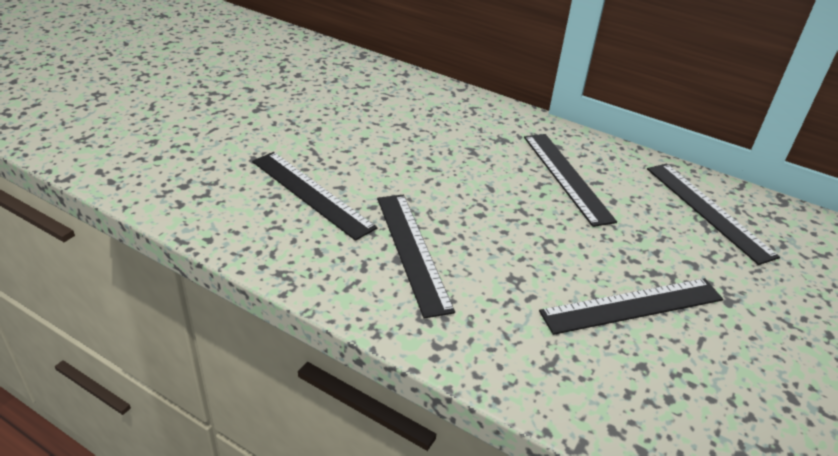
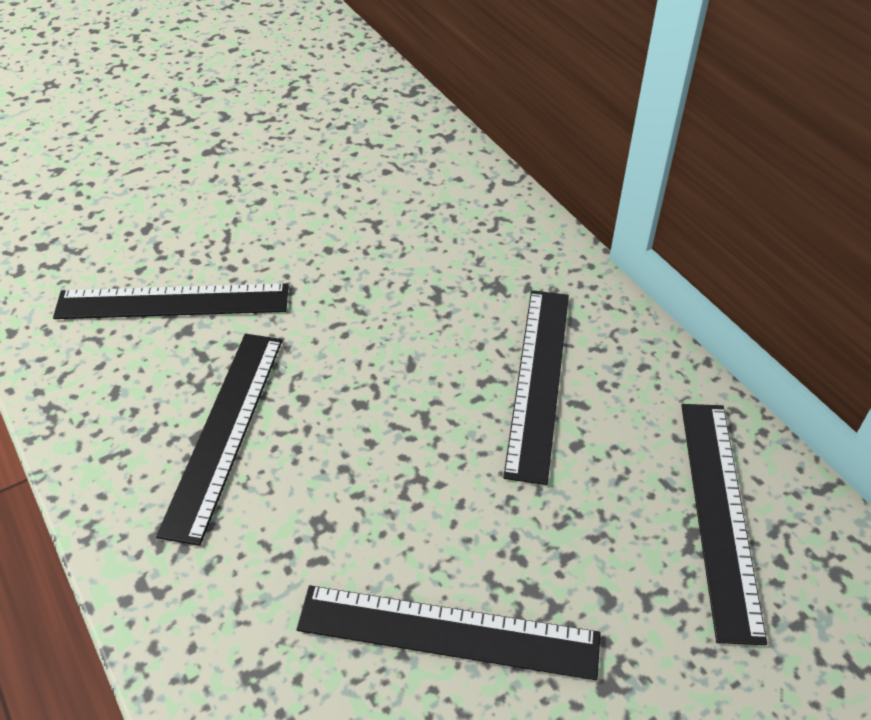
camera: 30 degrees right, 10 degrees up
black ruler [252,152,377,241] -> black ruler turned 75 degrees counterclockwise [53,283,289,319]

